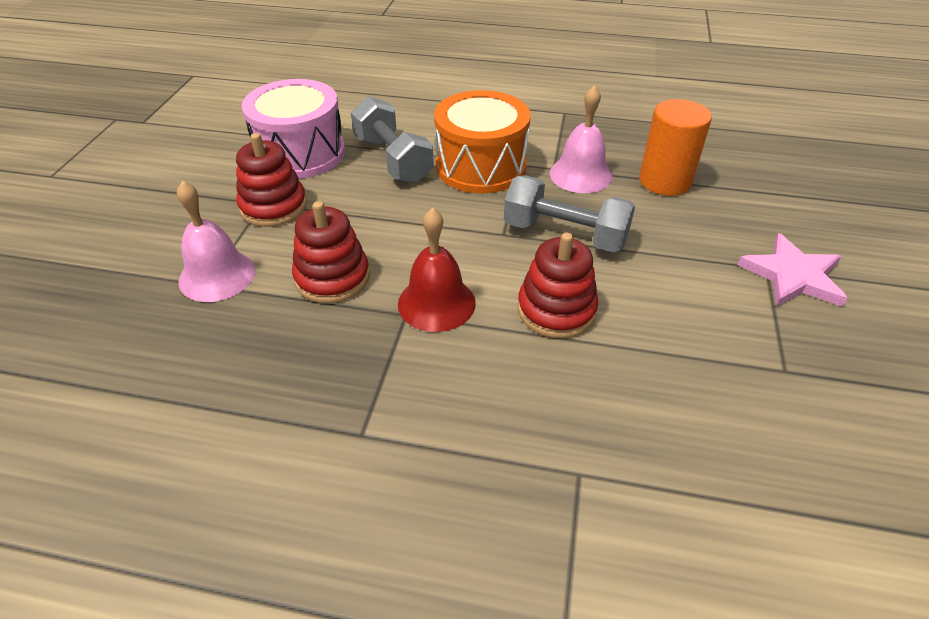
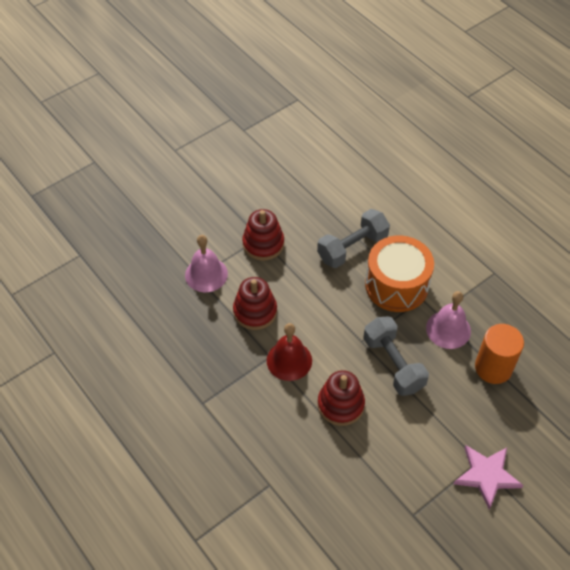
camera: 40 degrees right, 10 degrees up
pink drum [242,79,345,178] -> none
grey dumbbell [351,96,434,183] -> grey dumbbell turned 45 degrees clockwise [317,209,390,268]

